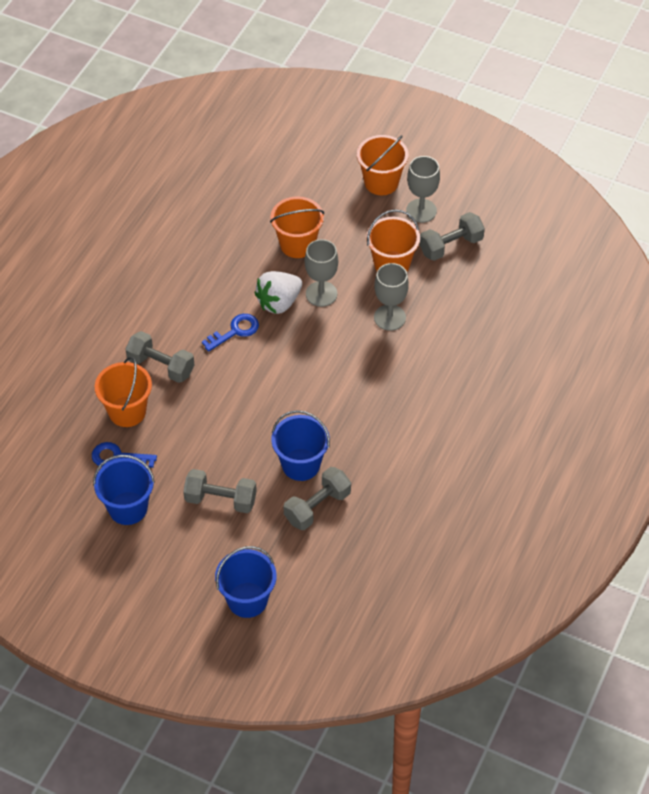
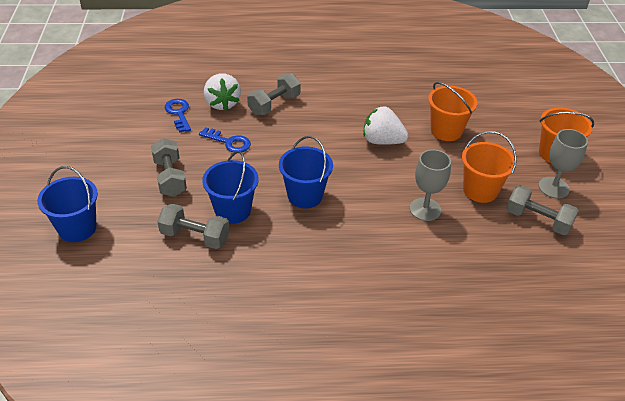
camera: 60 degrees right, 10 degrees down
blue bucket [93,455,155,525] -> blue bucket moved to [279,136,333,208]
orange bucket [95,357,152,427] -> white strawberry [204,73,241,111]
grey dumbbell [126,331,194,383] -> grey dumbbell turned 45 degrees clockwise [247,73,301,115]
blue key [202,314,259,352] -> blue key moved to [199,127,251,152]
grey goblet [305,239,338,307] -> none

